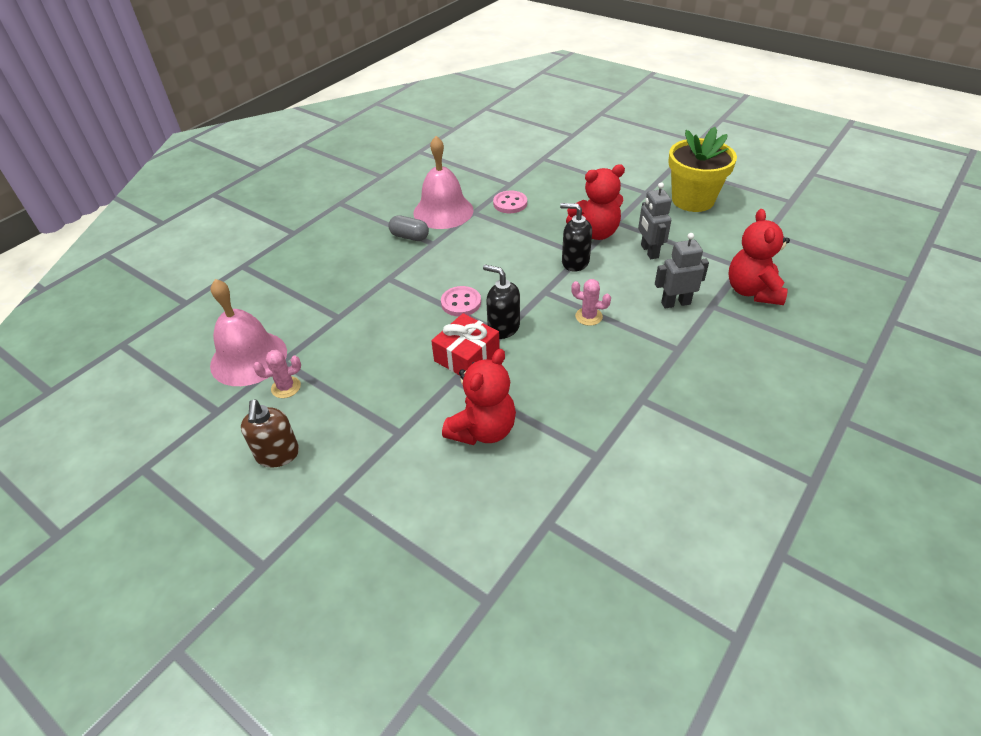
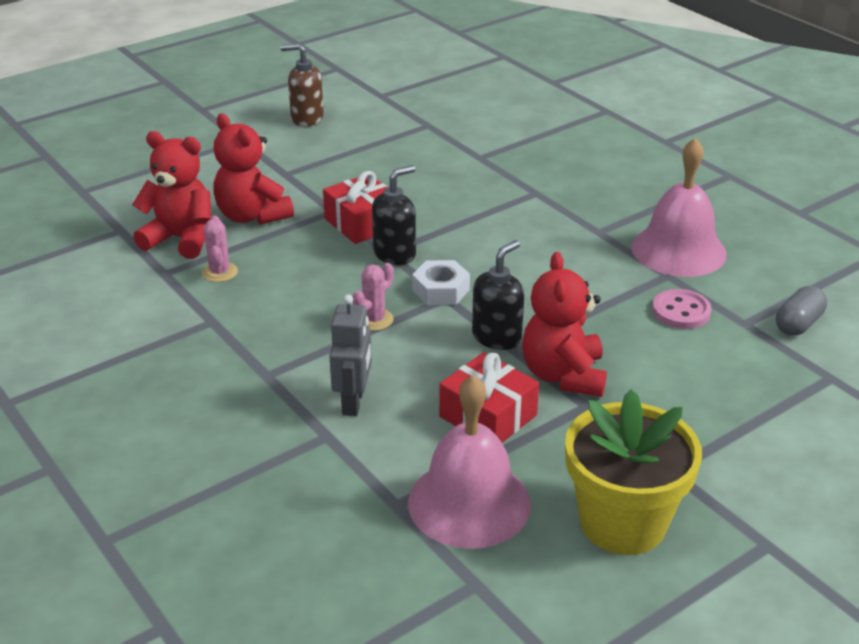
camera: 105 degrees right, 10 degrees down
pink bell [210,279,287,386] -> pink bell moved to [408,375,531,549]
pink cactus [253,350,301,398] -> pink cactus moved to [202,216,238,282]
grey capsule [389,215,429,241] -> grey capsule moved to [776,286,827,336]
pink button [441,286,481,316] -> none
grey robot [638,182,672,259] -> red gift [439,352,539,443]
red teddy bear [728,209,790,305] -> red teddy bear moved to [132,131,211,259]
none -> white nut [412,260,470,305]

